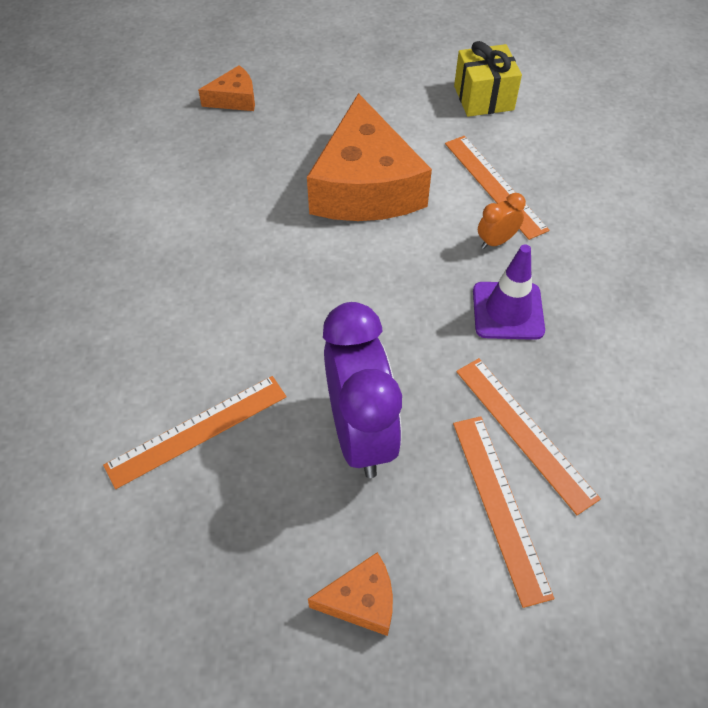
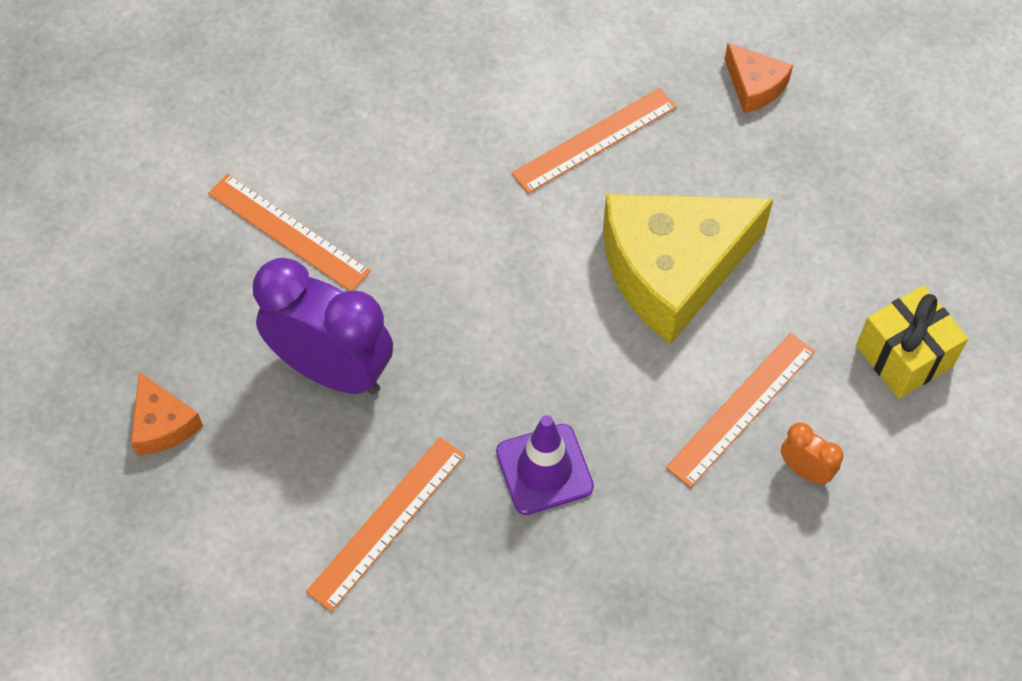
camera: 70 degrees right, 5 degrees up
orange cheese [307,93,432,221] -> yellow cheese [603,194,774,344]
purple clock [323,302,402,478] -> purple clock turned 120 degrees counterclockwise [253,258,393,395]
orange ruler [453,416,554,608] -> orange ruler moved to [512,88,677,194]
orange clock [478,193,526,249] -> orange clock moved to [781,422,843,485]

